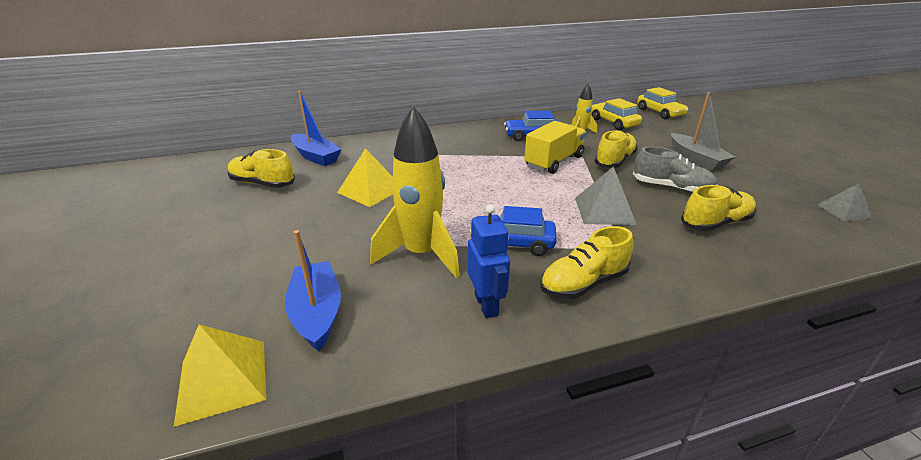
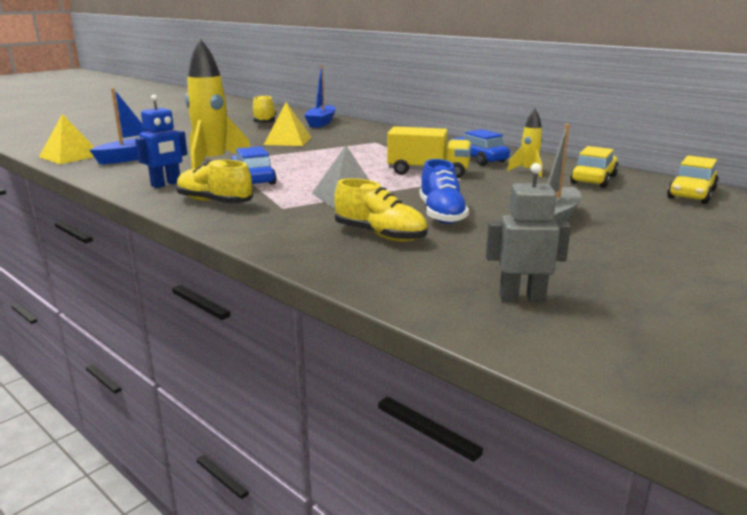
camera: 60 degrees right, 10 degrees down
yellow shoe [594,130,638,168] -> none
grey shoe [633,146,717,193] -> blue shoe [420,159,469,224]
grey pyramid [817,183,872,221] -> grey robot [486,163,571,302]

